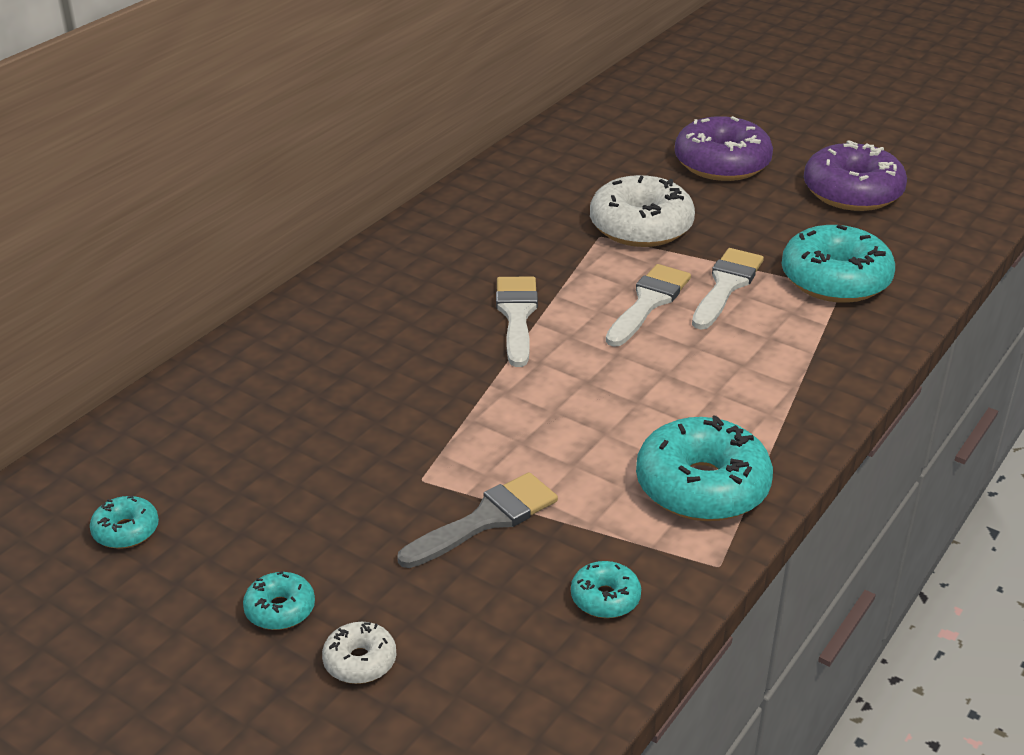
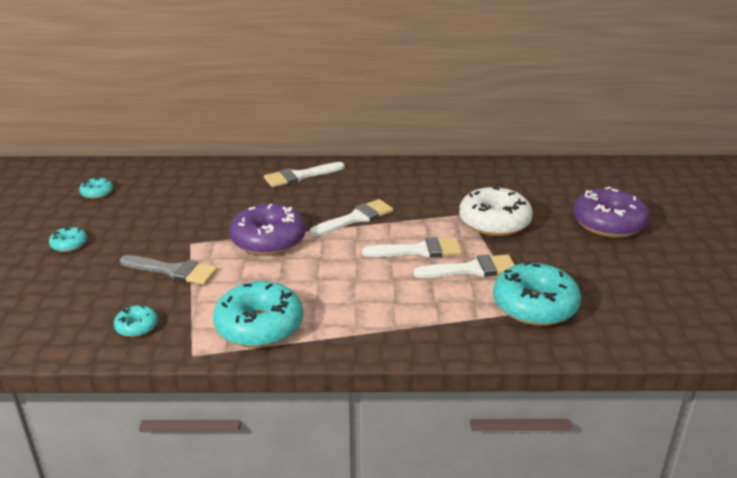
camera: 55 degrees right, 5 degrees down
white donut [322,622,396,684] -> none
purple donut [804,140,907,211] -> purple donut moved to [229,203,306,256]
none -> white brush [264,162,345,187]

